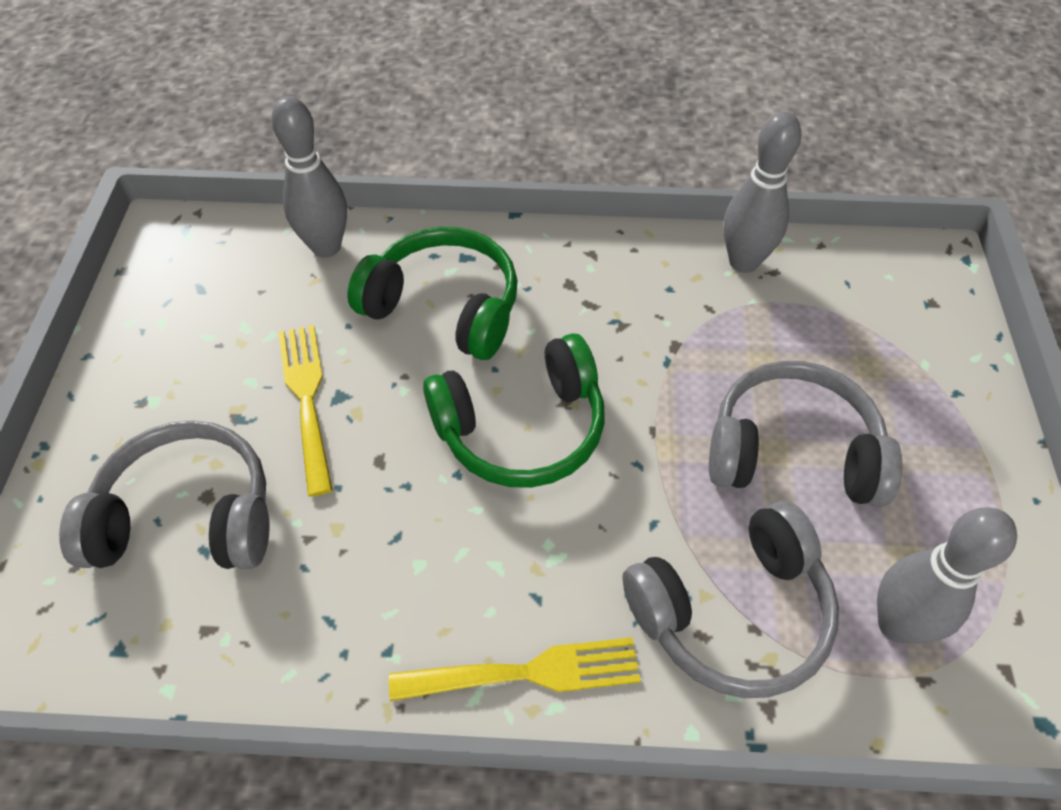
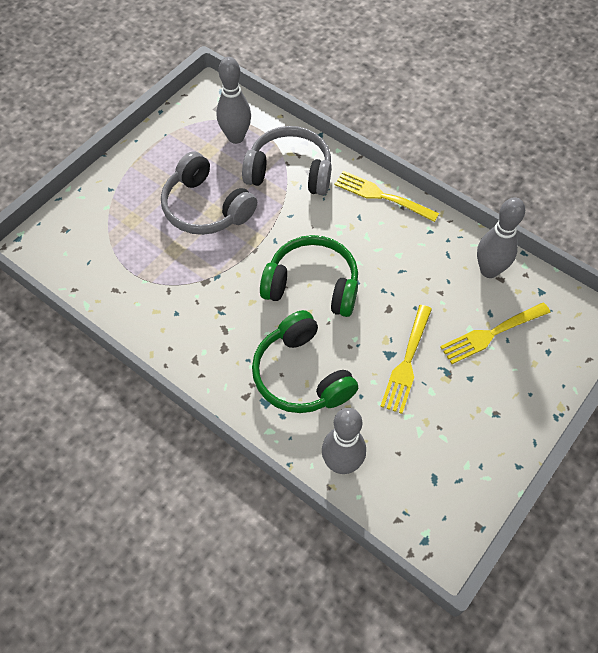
camera: 145 degrees left, 5 degrees up
grey headphones [59,420,269,569] -> yellow fork [440,302,551,364]
grey bowling pin [723,112,801,273] -> grey bowling pin moved to [477,197,525,278]

